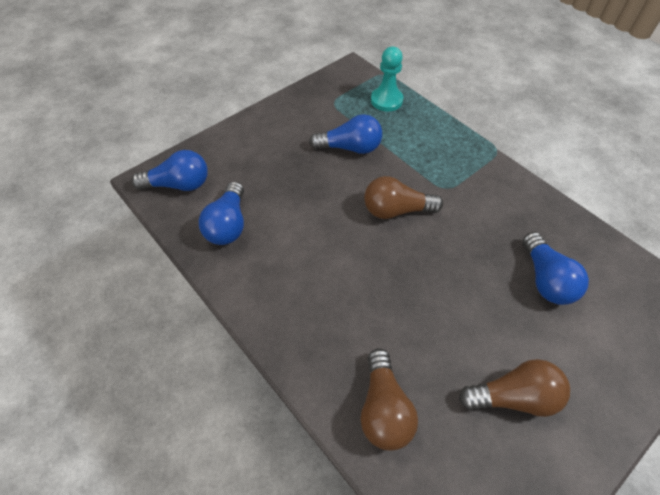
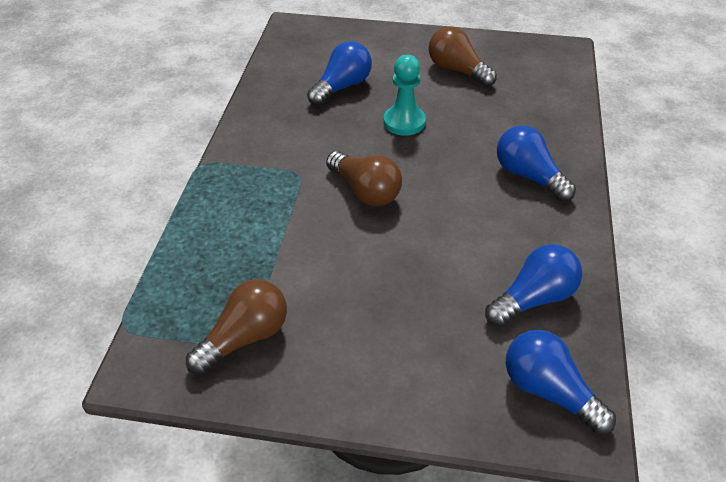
camera: 130 degrees left, 10 degrees down
blue light bulb [309,114,382,154] -> blue light bulb moved to [497,125,576,202]
brown light bulb [361,349,418,450] -> brown light bulb moved to [186,279,287,375]
turquoise pawn [371,47,403,111] -> turquoise pawn moved to [383,55,426,136]

